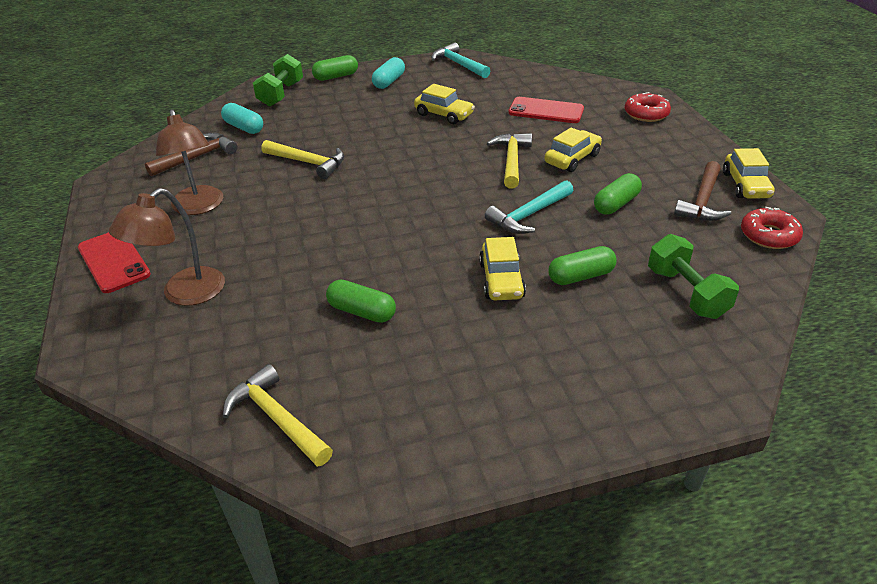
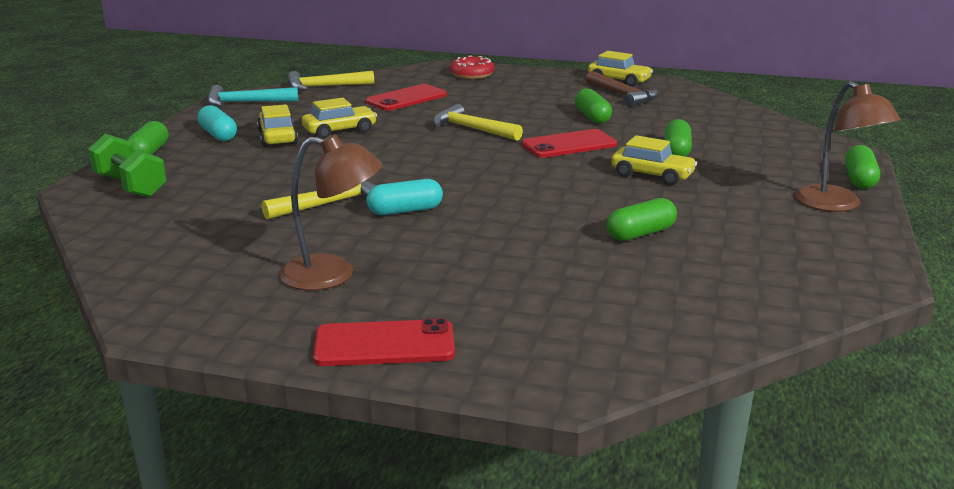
camera: 60 degrees left, 15 degrees down
brown lamp [109,188,225,306] -> brown lamp moved to [795,81,901,212]
brown hammer [145,133,237,177] -> none
turquoise capsule [221,103,263,134] -> turquoise capsule moved to [367,179,443,215]
yellow hammer [223,364,333,467] -> yellow hammer moved to [288,71,374,91]
turquoise hammer [485,180,573,234] -> red phone [521,129,617,158]
yellow car [545,127,602,172] -> yellow car moved to [257,104,298,147]
green dumbbell [648,234,739,319] -> none
red donut [741,207,803,249] -> none
none -> green capsule [845,145,880,189]

